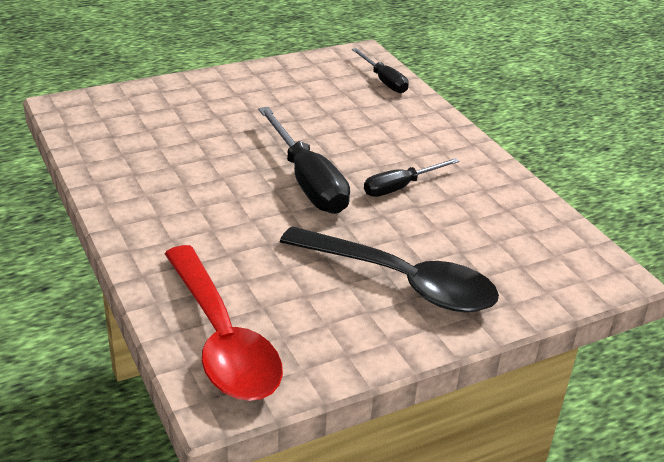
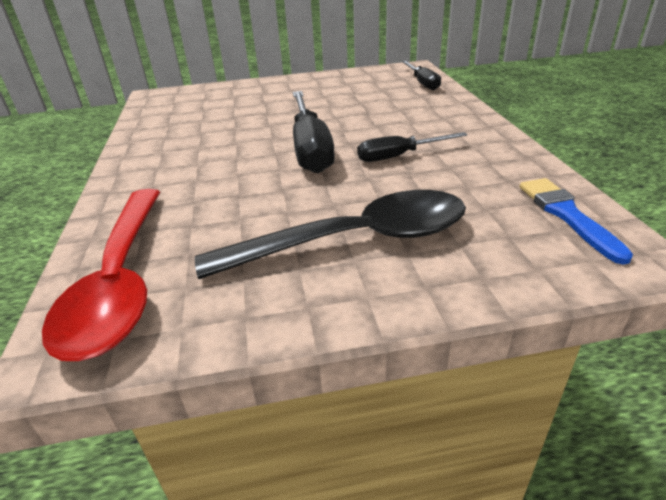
camera: 20 degrees right, 0 degrees up
black spoon [280,226,499,312] -> black spoon turned 60 degrees counterclockwise [195,190,466,279]
none -> blue brush [520,178,633,265]

